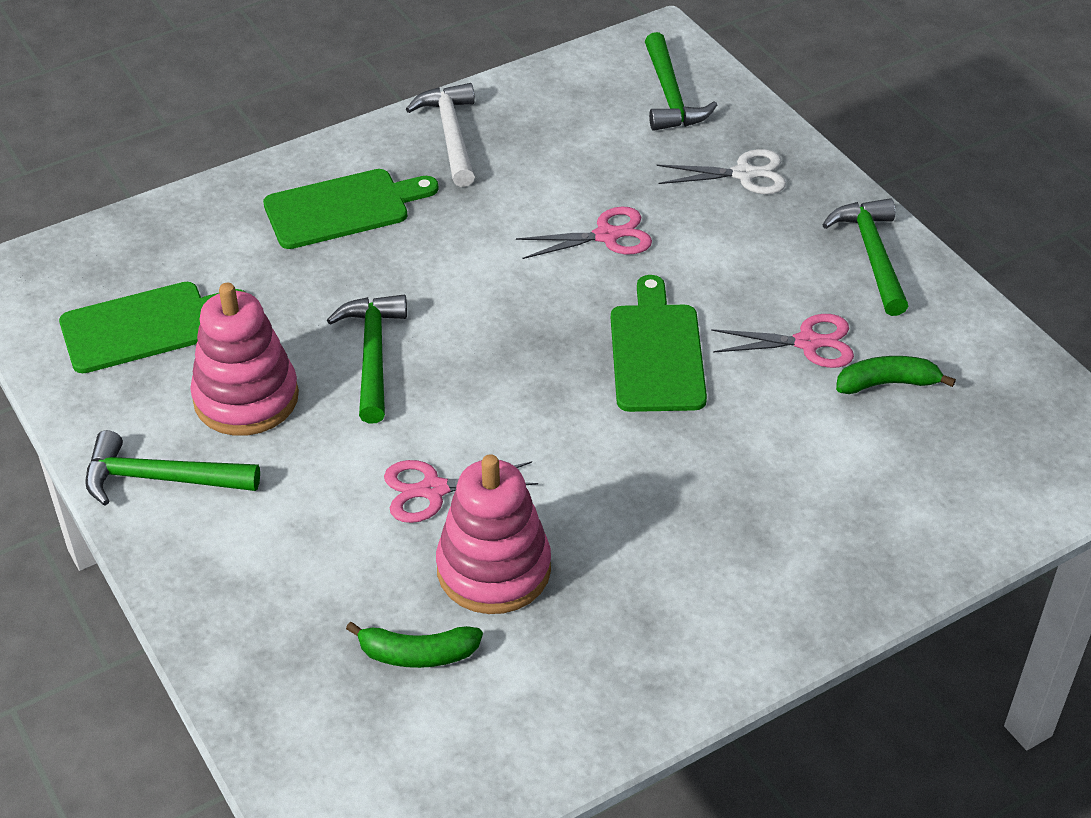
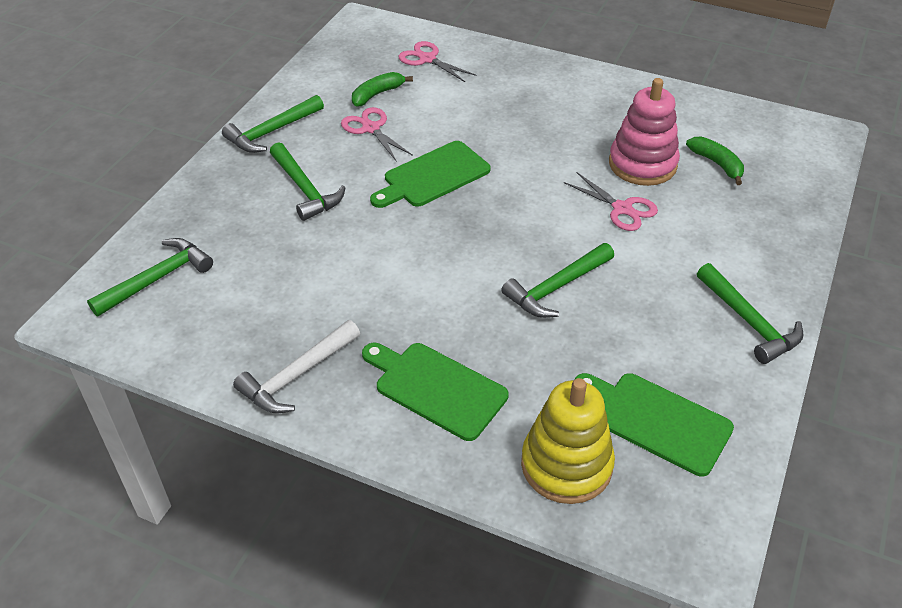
camera: 125 degrees left, 0 degrees up
pink stacking toy [190,283,299,436] -> none
pink scissors [516,207,652,259] -> pink scissors moved to [398,41,477,82]
white scissors [656,149,786,194] -> none
green banana [836,356,956,394] -> green banana turned 90 degrees clockwise [352,72,413,107]
none -> green hammer [270,142,345,221]
none -> yellow stacking toy [521,378,615,504]

